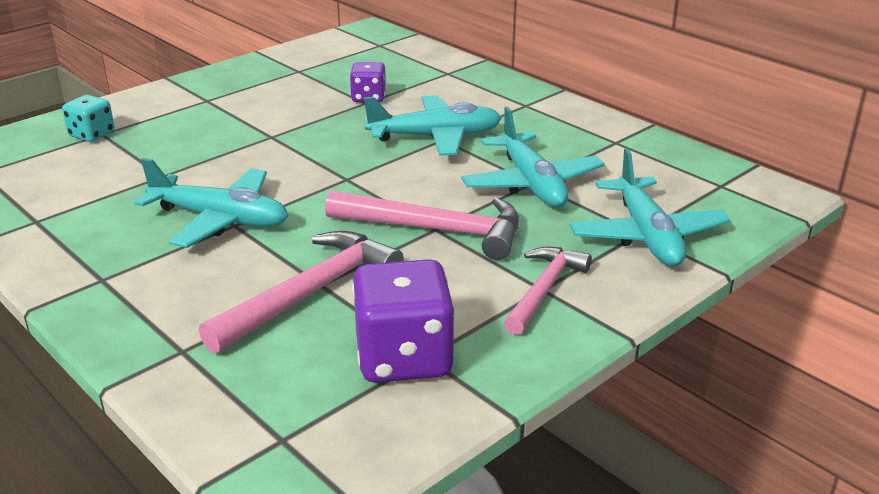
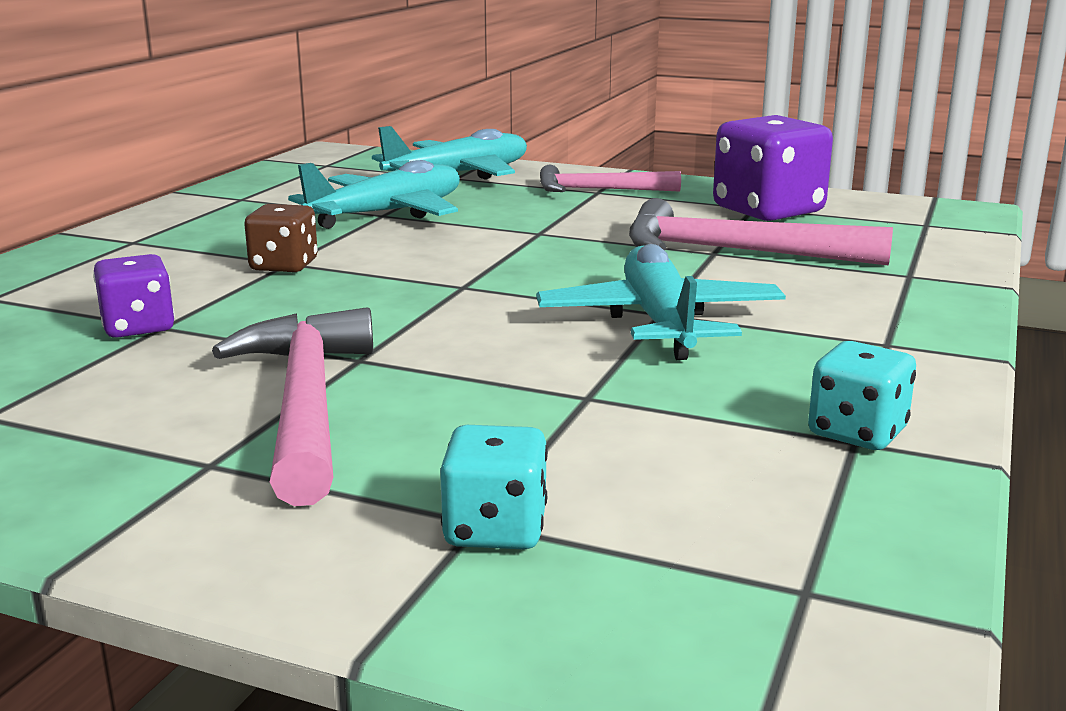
camera: 115 degrees left, 10 degrees down
pink hammer [325,190,519,260] -> pink hammer moved to [212,307,373,506]
turquoise plane [364,95,502,156] -> brown dice [244,204,318,272]
none -> turquoise dice [808,341,916,450]

